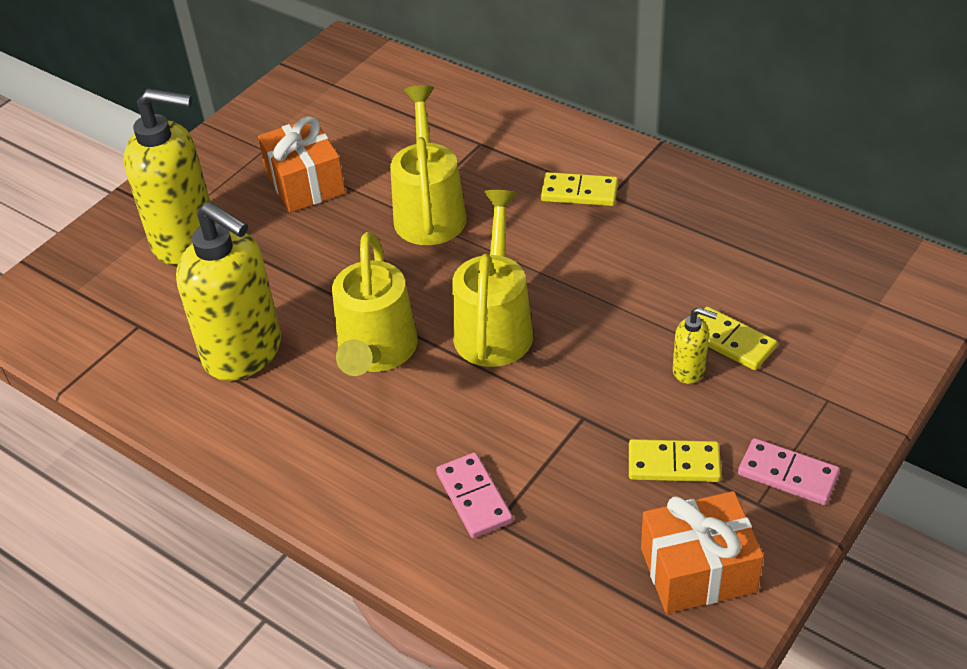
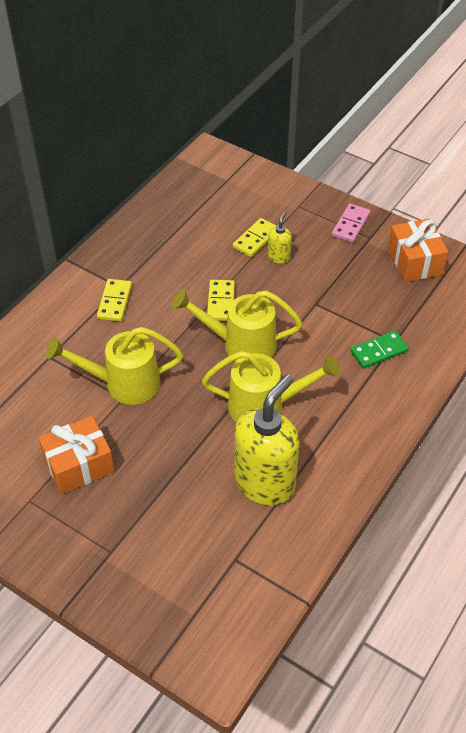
camera: 95 degrees left, 5 degrees up
yellow soap dispenser [124,88,216,265] -> none
pink domino [436,452,513,538] -> green domino [350,331,409,369]
yellow domino [629,439,721,482] -> yellow domino moved to [207,280,235,321]

